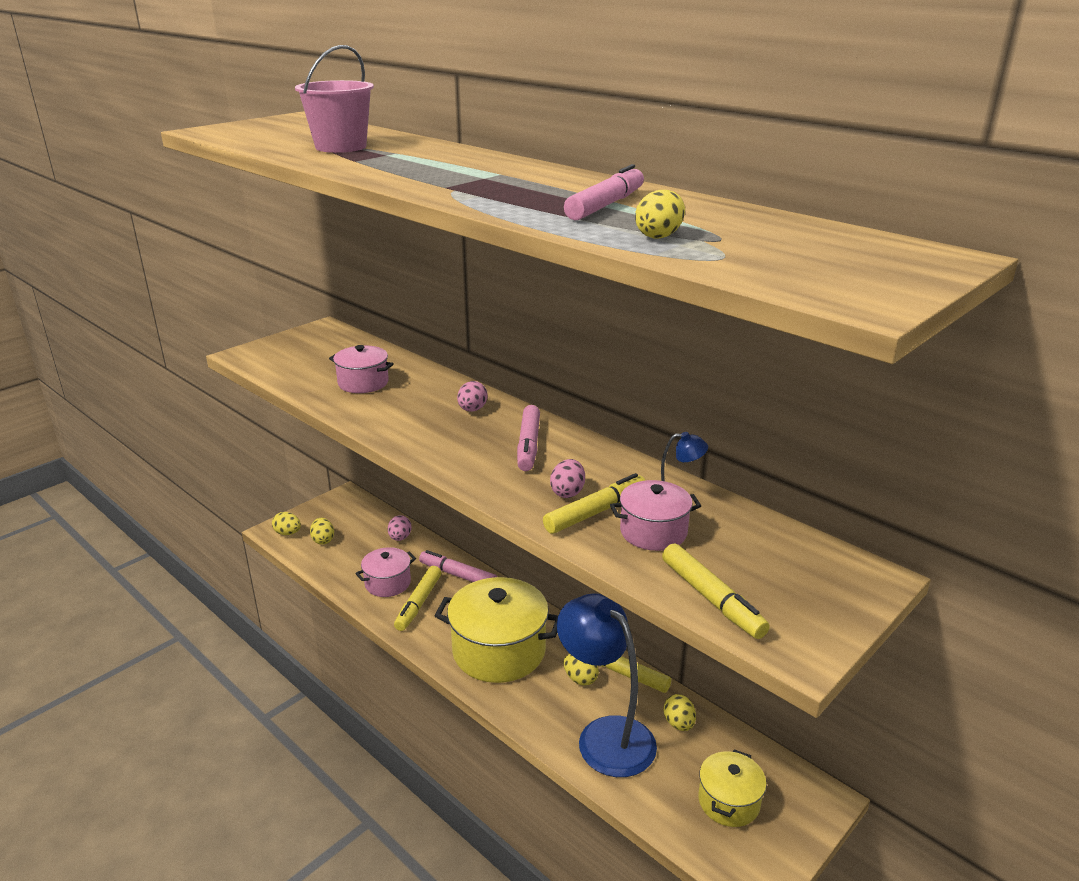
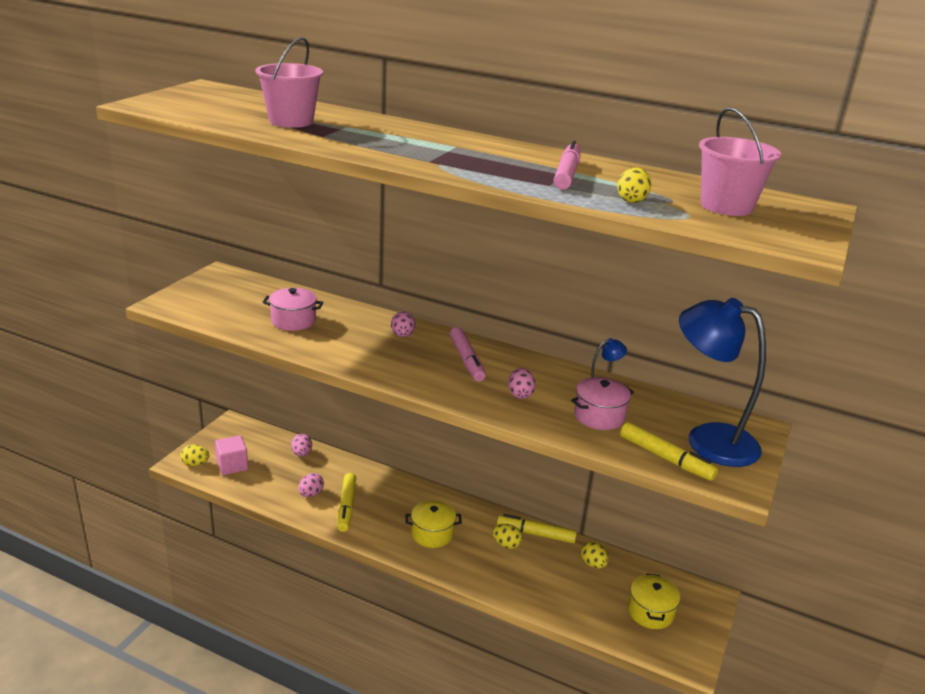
camera: 20 degrees left, 0 degrees up
yellow egg [310,518,334,545] -> pink cube [215,435,248,475]
pink pot [355,547,416,597] -> pink egg [298,473,324,497]
pink marker [419,550,497,582] -> none
yellow pot [435,577,558,683] -> yellow pot [405,500,462,548], size x0.54
yellow marker [543,473,645,534] -> none
blue lamp [557,593,657,777] -> blue lamp moved to [679,298,766,467]
none -> pink bucket [699,107,781,216]

